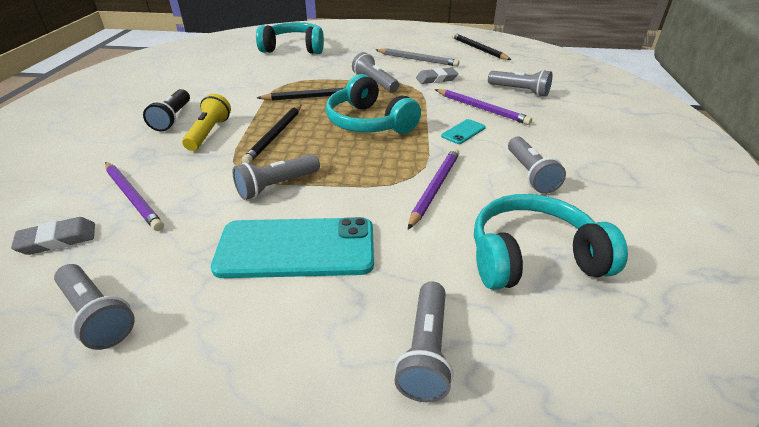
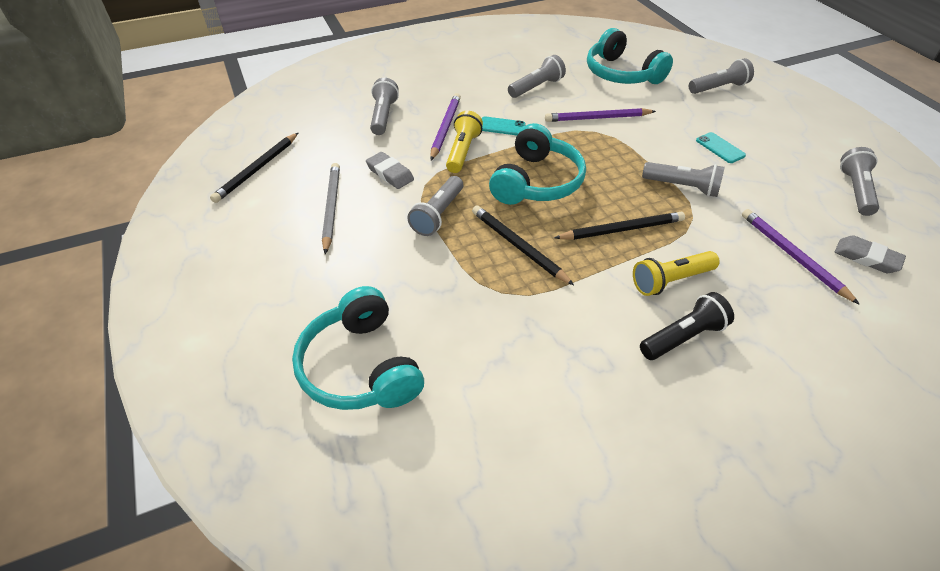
camera: 120 degrees left, 10 degrees up
purple pencil [105,162,164,231] -> purple pencil turned 45 degrees counterclockwise [742,209,860,305]
turquoise phone [211,217,374,278] -> turquoise phone [696,132,746,163], size x0.44
none -> yellow flashlight [446,111,483,173]

